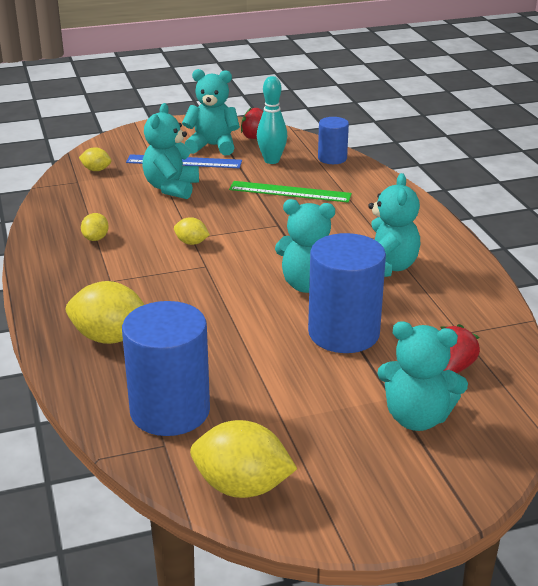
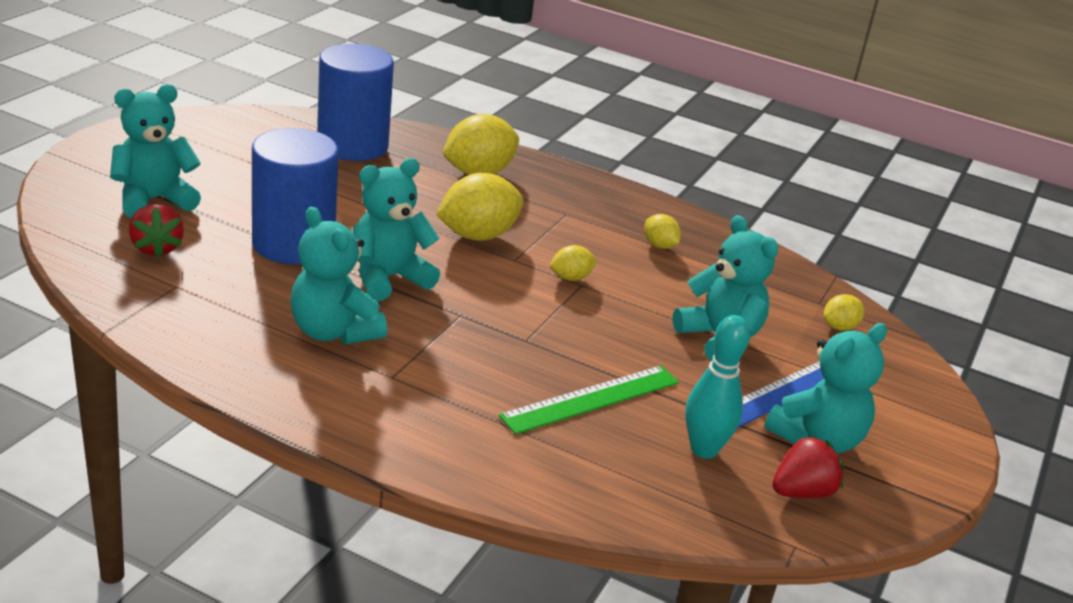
camera: 130 degrees right, 0 degrees up
yellow lemon [190,420,297,498] -> yellow lemon moved to [436,173,524,241]
blue cylinder [318,117,349,164] -> none

